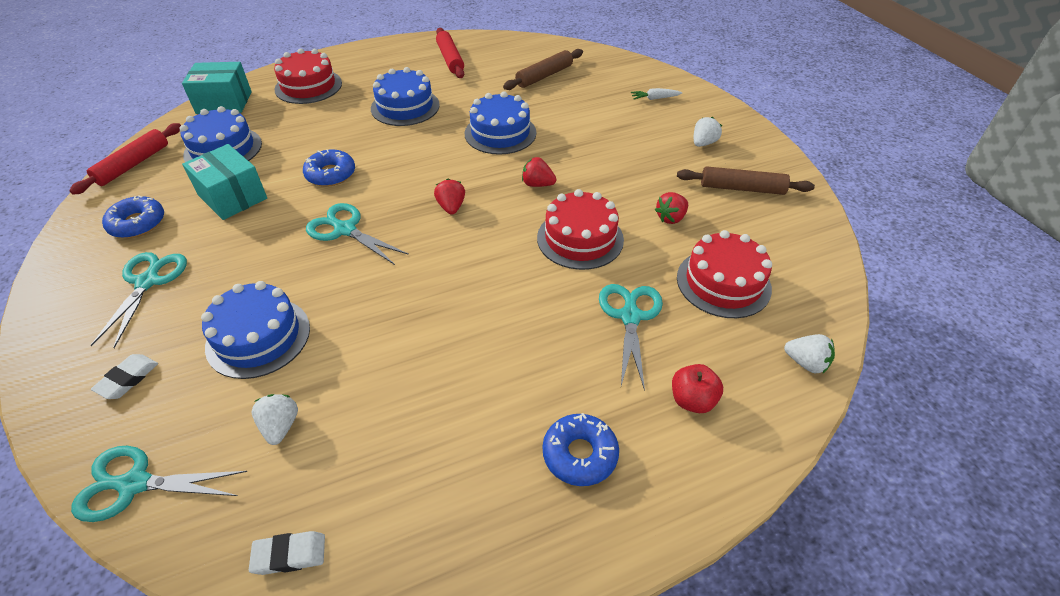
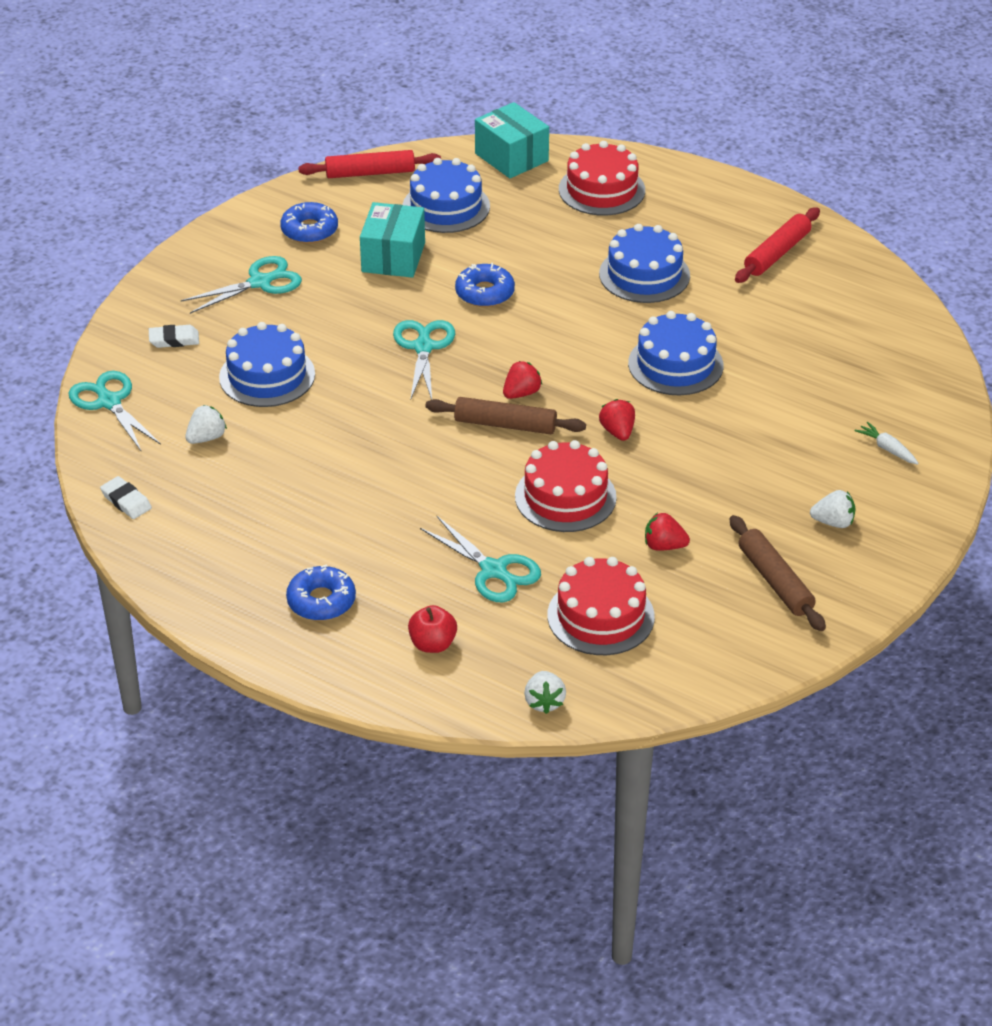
camera: 55 degrees right, 5 degrees down
brown rolling pin [503,49,583,90] -> brown rolling pin moved to [426,397,586,434]
turquoise scissors [599,284,663,391] -> turquoise scissors turned 75 degrees clockwise [420,515,541,602]

